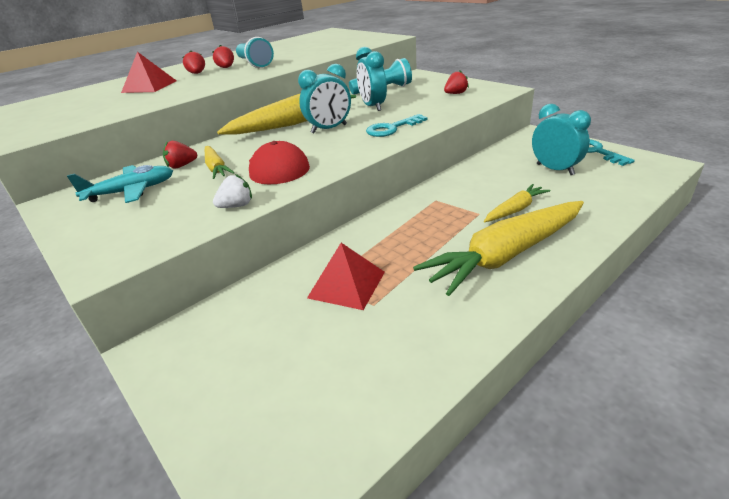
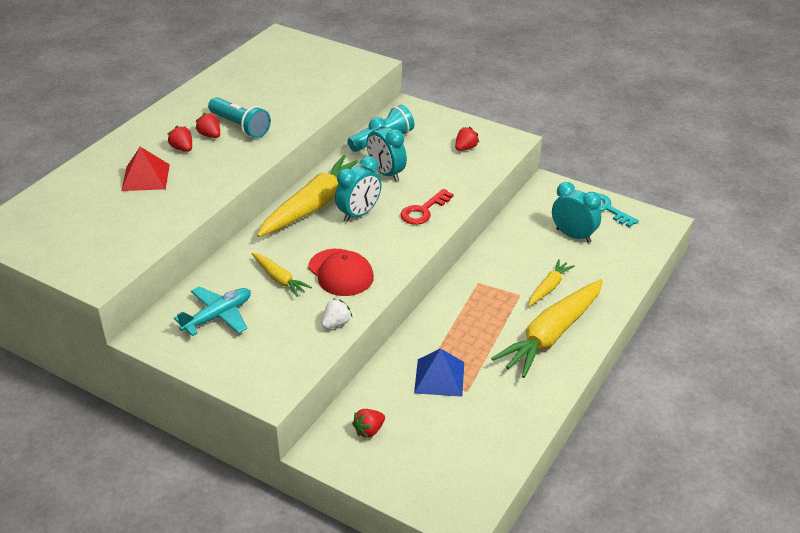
camera: 20 degrees left, 5 degrees up
red strawberry [163,141,197,168] -> red strawberry moved to [352,409,385,438]
red pyramid [307,243,385,310] -> blue pyramid [414,348,464,397]
turquoise key [366,114,428,137] -> red key [401,189,454,225]

